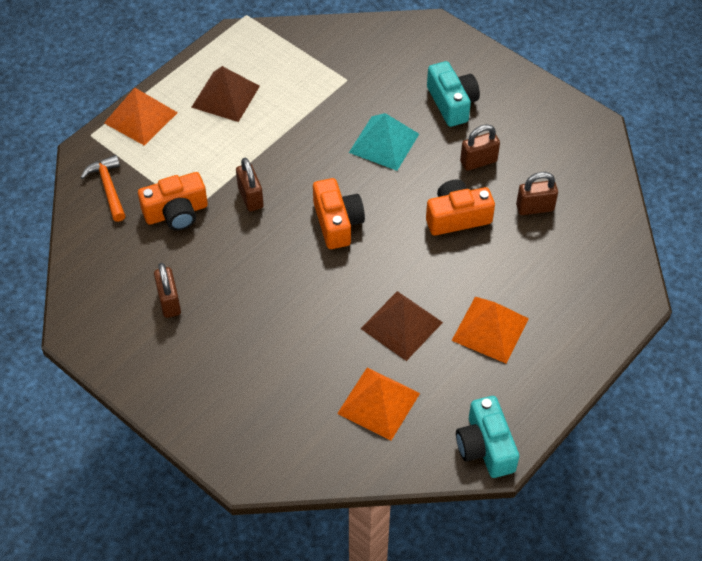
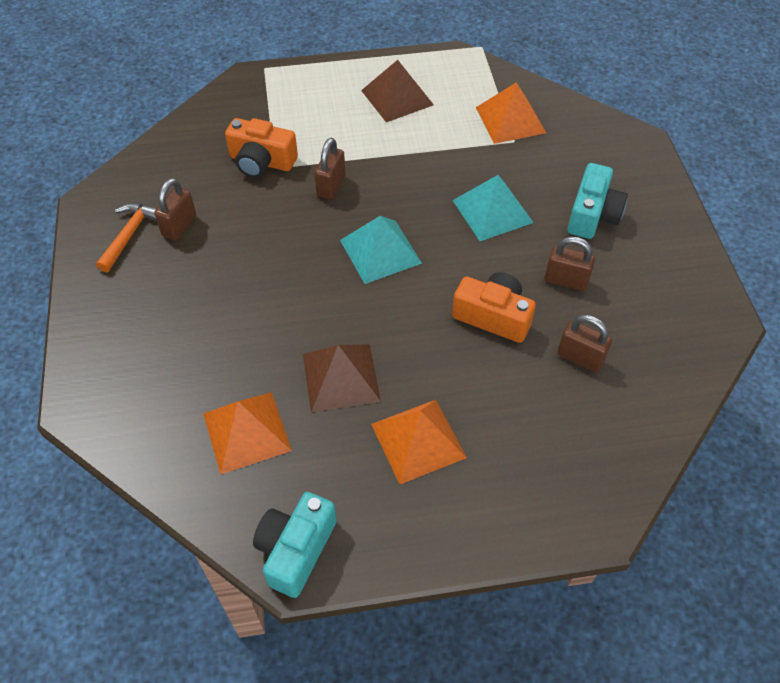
camera: 40 degrees right, 0 degrees up
orange hammer [81,155,126,222] -> orange hammer moved to [96,203,157,273]
orange pyramid [104,88,178,146] -> orange pyramid moved to [476,82,546,144]
orange camera [313,178,365,249] -> turquoise pyramid [340,216,422,284]

